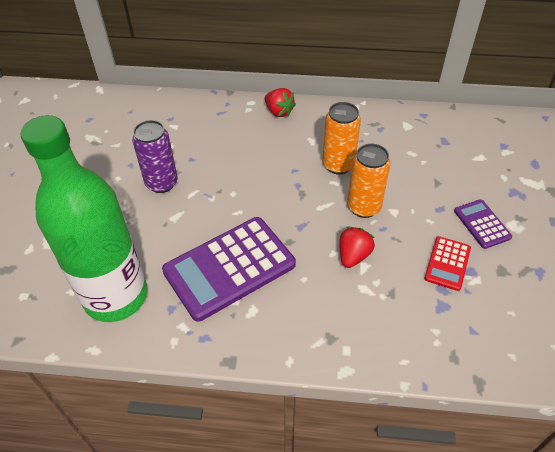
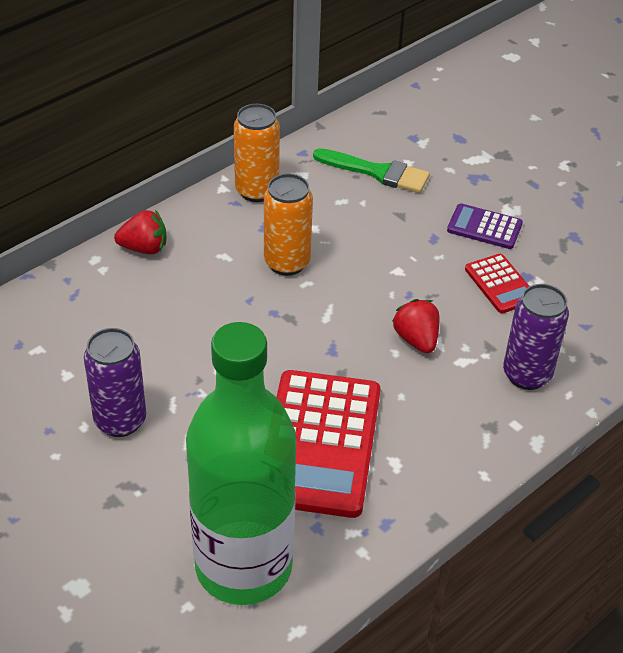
camera: 50 degrees left, 5 degrees down
purple calculator [162,217,296,322] -> red calculator [276,370,380,518]
orange can [347,144,391,218] -> orange can moved to [234,104,280,202]
none -> green brush [313,148,430,193]
none -> purple can [503,284,569,390]

